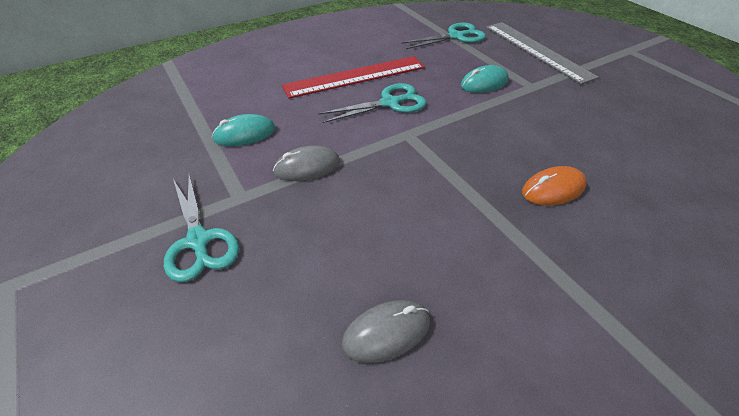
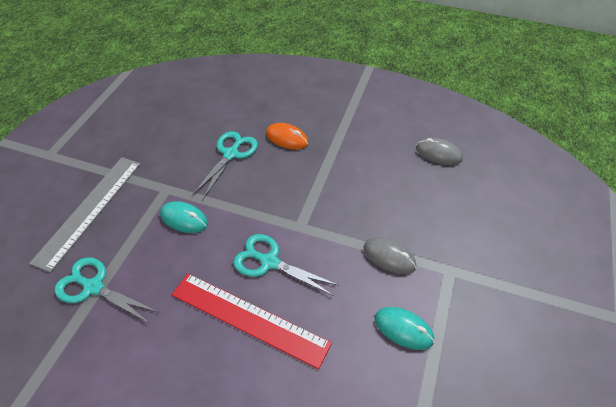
camera: 130 degrees left, 5 degrees up
turquoise scissors [164,174,239,282] -> turquoise scissors moved to [193,131,258,199]

